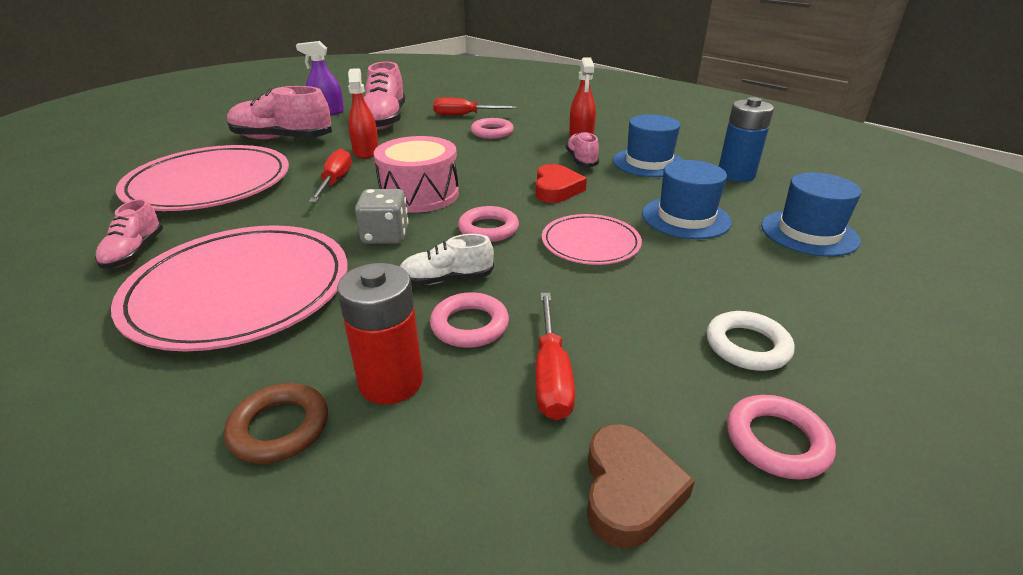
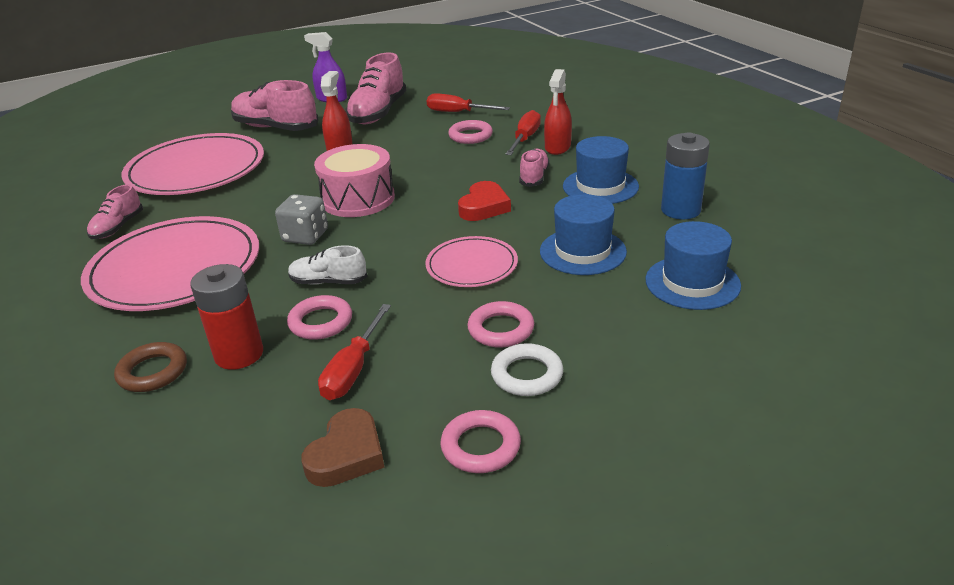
camera: 20 degrees right, 0 degrees up
red screwdriver [309,148,352,202] -> red screwdriver moved to [505,110,541,155]
pink ring [458,206,519,242] -> pink ring moved to [467,301,534,348]

